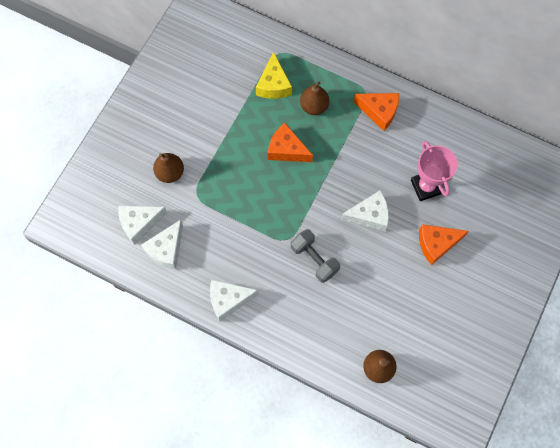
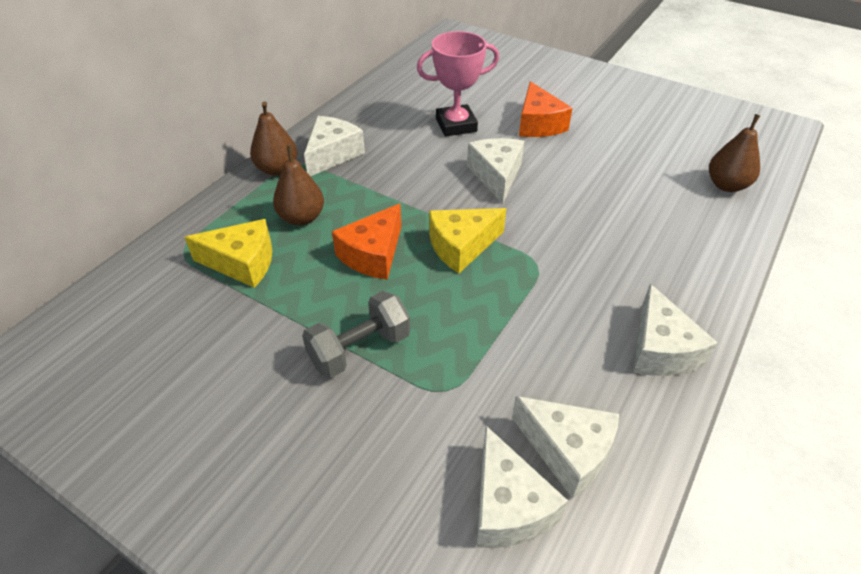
camera: 85 degrees left, 25 degrees down
brown pear [153,153,184,183] -> brown pear moved to [250,101,297,176]
grey dumbbell [291,229,340,283] -> grey dumbbell moved to [302,291,410,378]
orange cheese [353,93,399,131] -> white cheese [304,116,365,176]
none -> yellow cheese [429,208,507,273]

